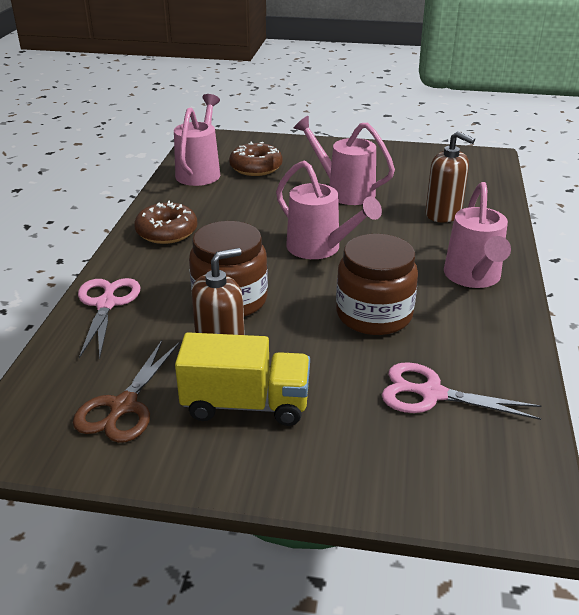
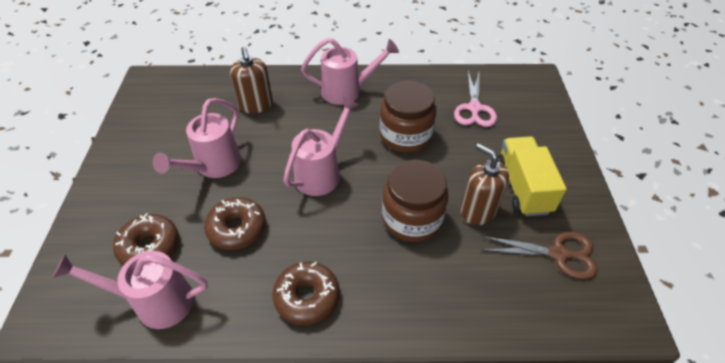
camera: 100 degrees left, 15 degrees up
pink scissors [78,278,140,359] -> none
brown soap dispenser [425,131,475,222] -> brown soap dispenser turned 135 degrees clockwise [230,47,273,114]
none -> brown donut [204,197,266,250]

